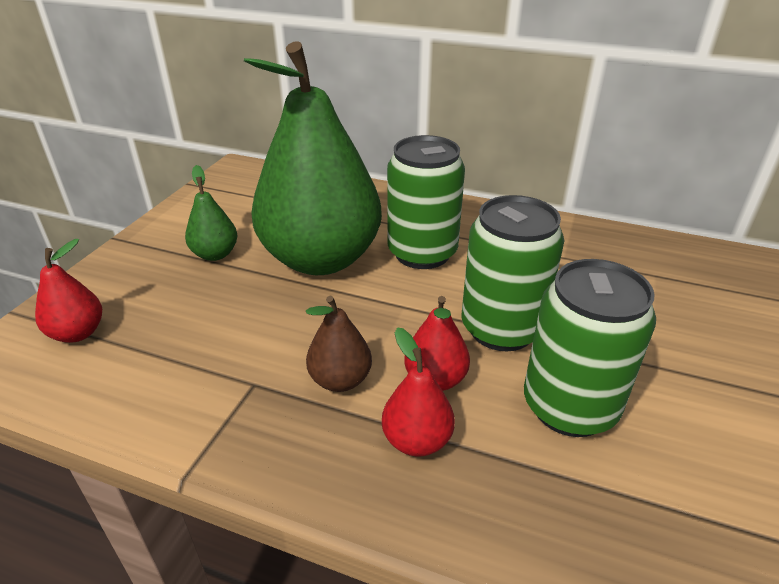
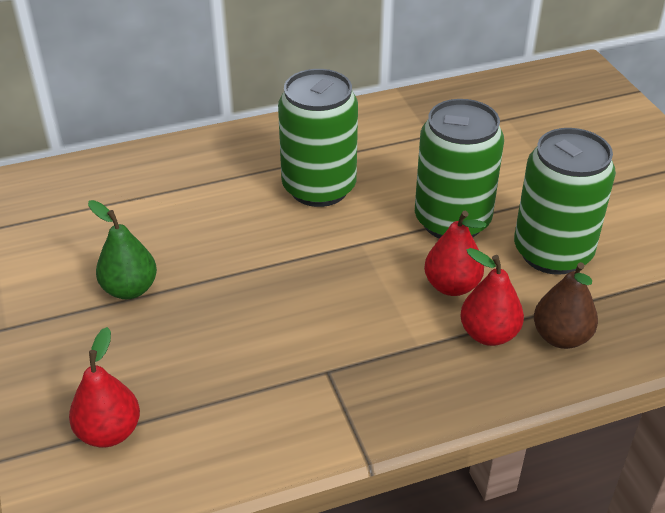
camera: 40 degrees left, 5 degrees up
green pear [244,41,382,275] -> none
brown pear [306,296,372,392] -> brown pear moved to [534,262,598,349]

